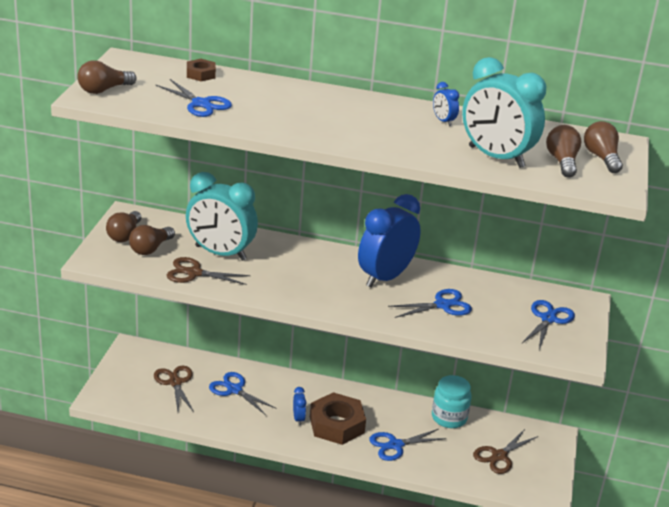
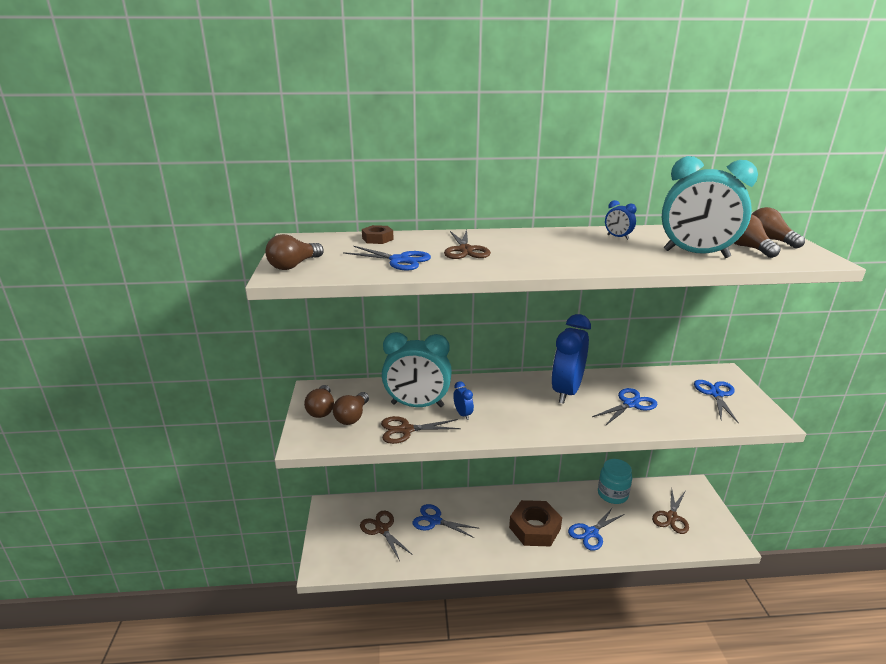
camera: 15 degrees left, 5 degrees down
blue clock [293,387,307,425] -> blue clock moved to [453,381,474,420]
none -> brown scissors [444,230,491,259]

